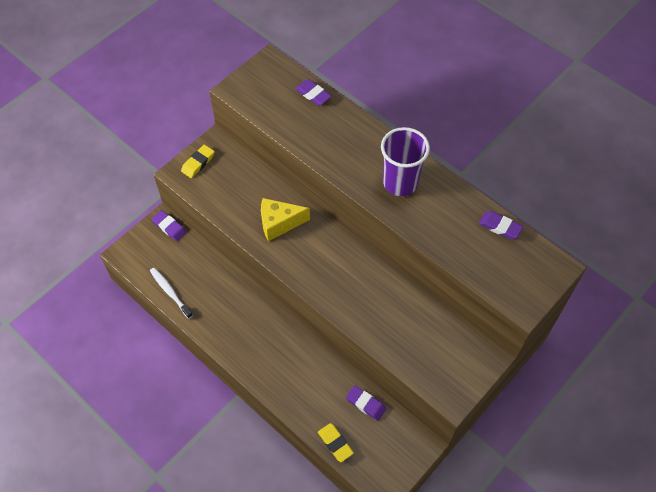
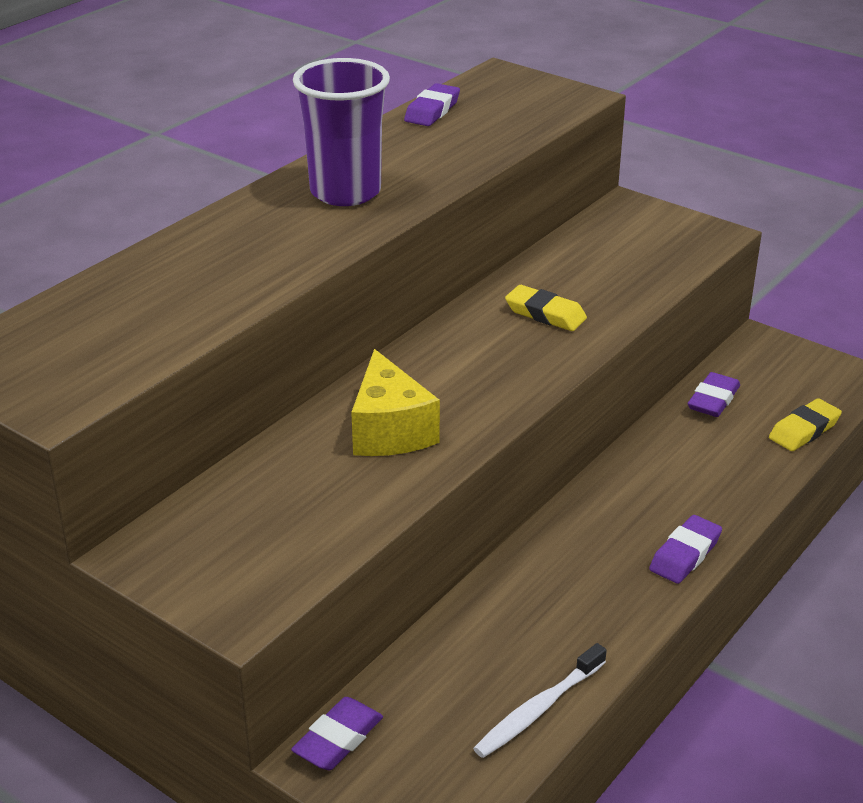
camera: 95 degrees left, 25 degrees down
yellow eraser [181,145,215,178] -> yellow eraser moved to [505,285,587,331]
purple eraser [295,79,332,106] -> purple eraser moved to [649,515,722,584]

